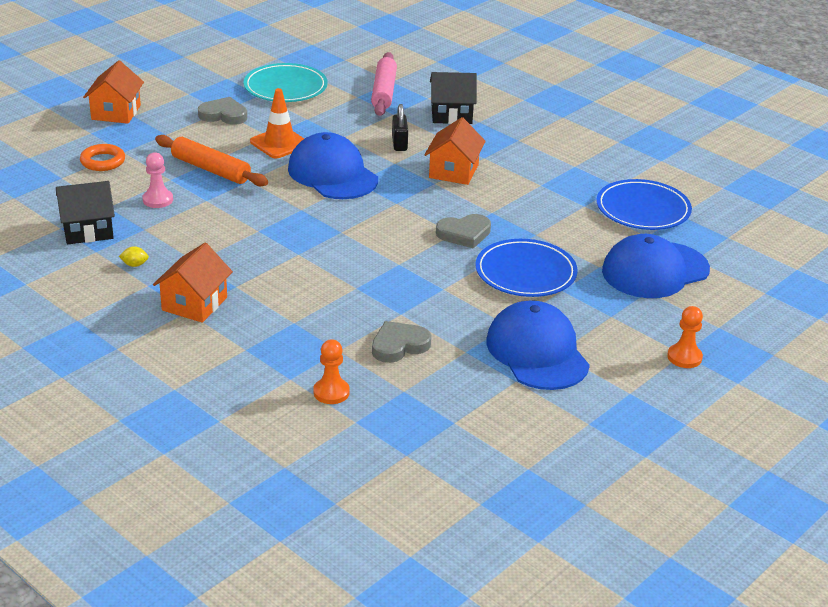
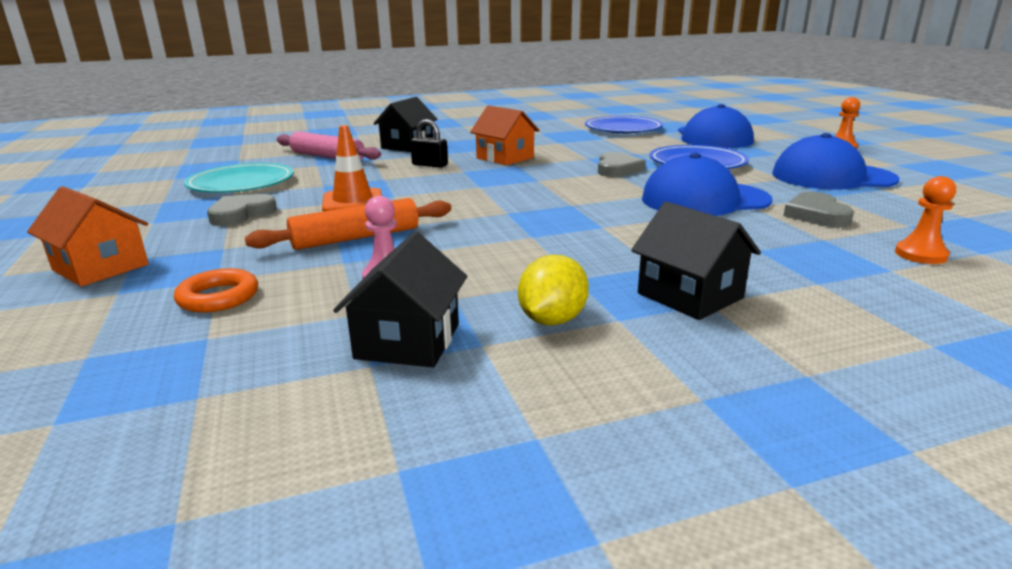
camera: 60 degrees left, 10 degrees down
yellow lemon [119,246,149,267] -> yellow lemon [518,255,589,325], size x1.95
orange house [153,243,233,323] -> black house [631,201,761,320]
blue cap [288,132,378,199] -> blue cap moved to [642,153,773,216]

